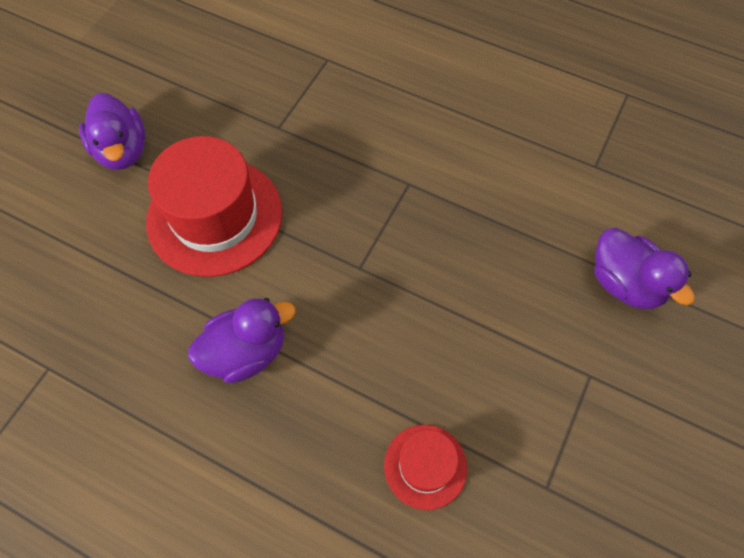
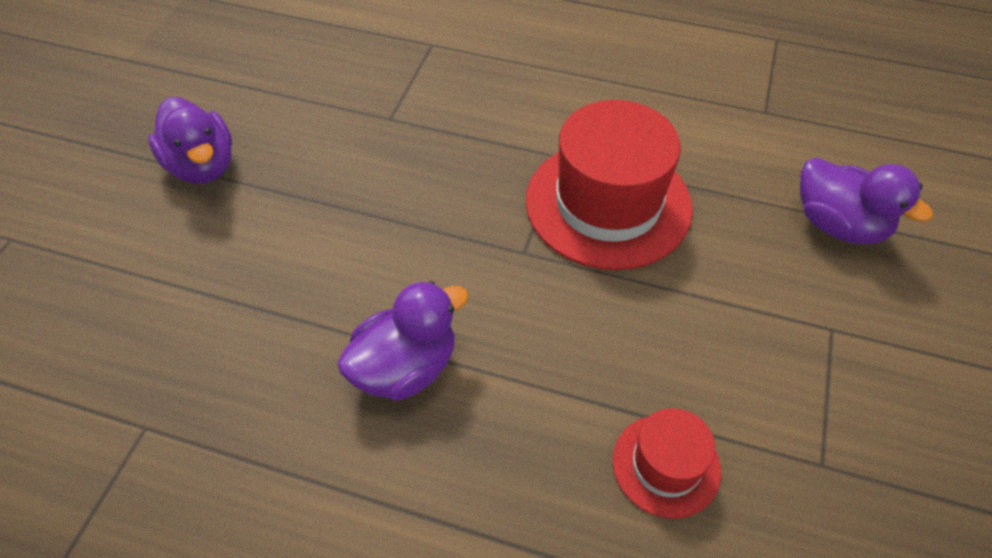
camera: 10 degrees left, 10 degrees down
red hat [146,136,283,277] -> red hat moved to [526,100,693,270]

